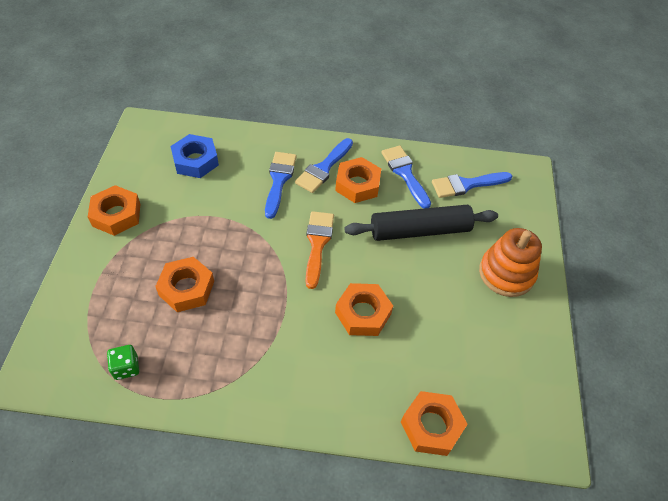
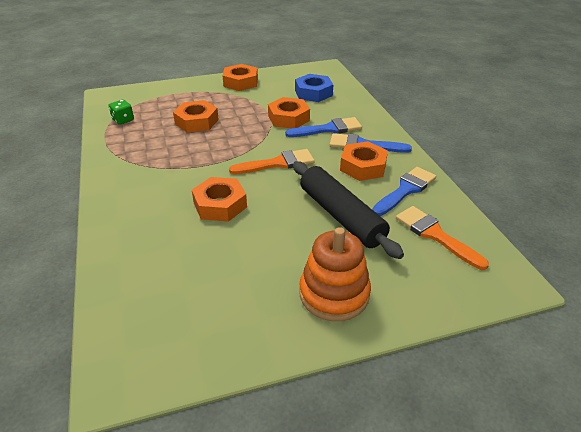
camera: 70 degrees right, 15 degrees down
orange nut [401,391,468,456] -> orange nut moved to [268,97,310,129]
blue brush [432,172,512,198] -> orange brush [396,206,489,270]

